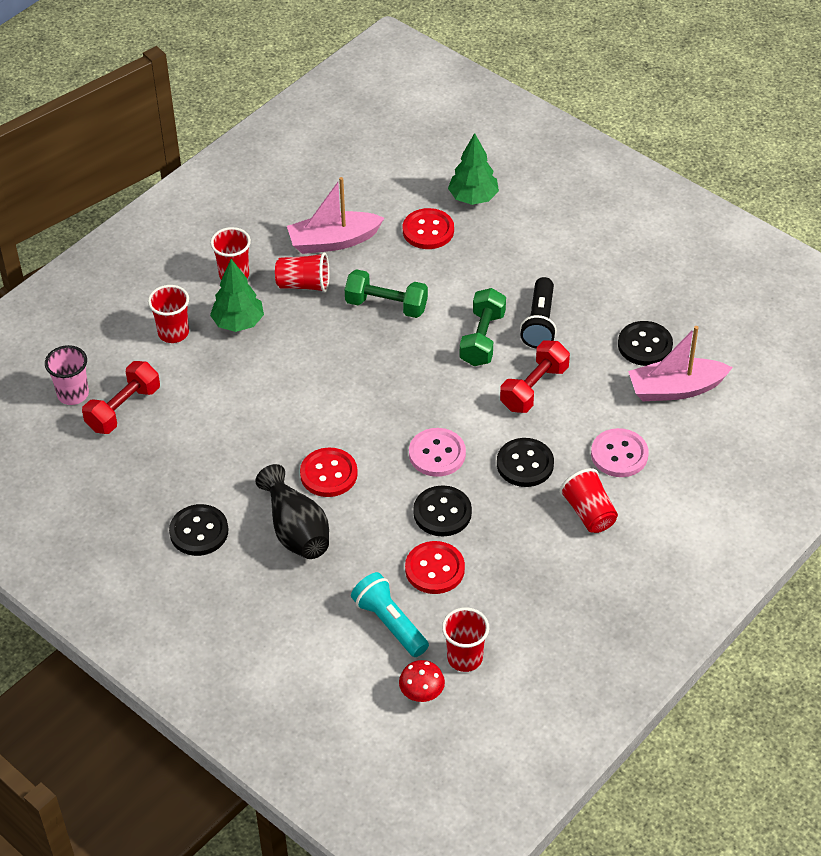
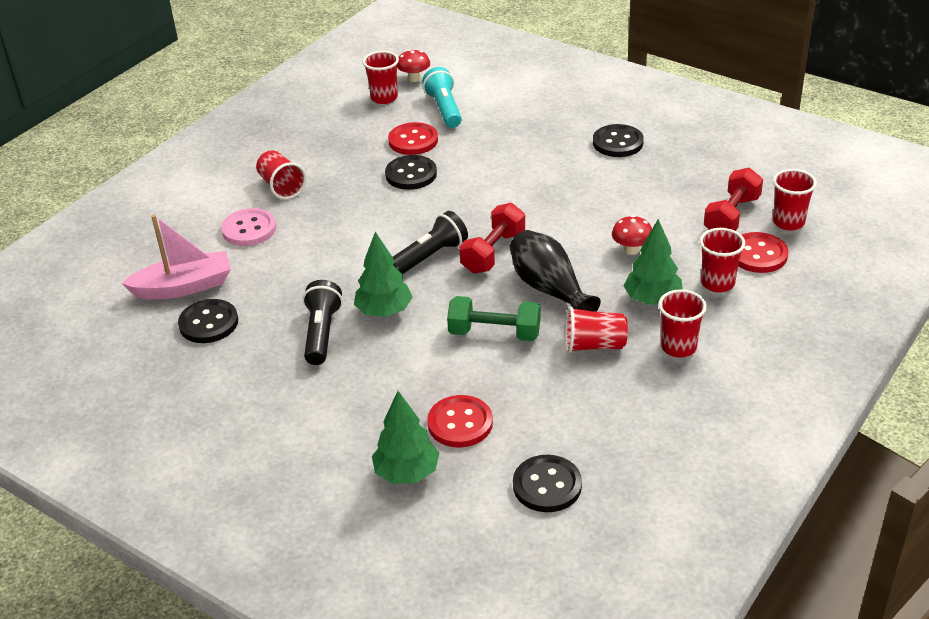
camera: 175 degrees right, 10 degrees down
pink cup [45,345,89,405] -> red cup [773,169,817,231]
black vase [255,464,329,559] -> black vase moved to [510,230,601,312]
pink boat [287,177,384,254] -> none
red button [300,448,358,497] -> red button moved to [738,232,788,273]
turquoise flashlight [351,572,429,657] -> turquoise flashlight turned 150 degrees counterclockwise [422,67,462,128]
pink button [409,428,466,477] -> none
green dumbbell [460,288,506,366] -> green tree [354,231,413,317]
black button [497,438,554,487] -> black button moved to [513,455,582,512]
red dumbbell [500,340,570,413] -> red dumbbell moved to [459,203,525,274]
none -> black flashlight [393,211,468,274]
none -> red mushroom [612,215,652,255]

